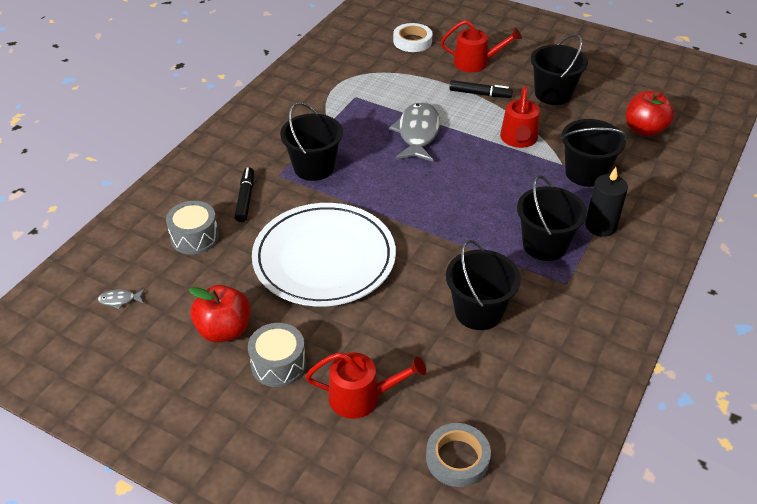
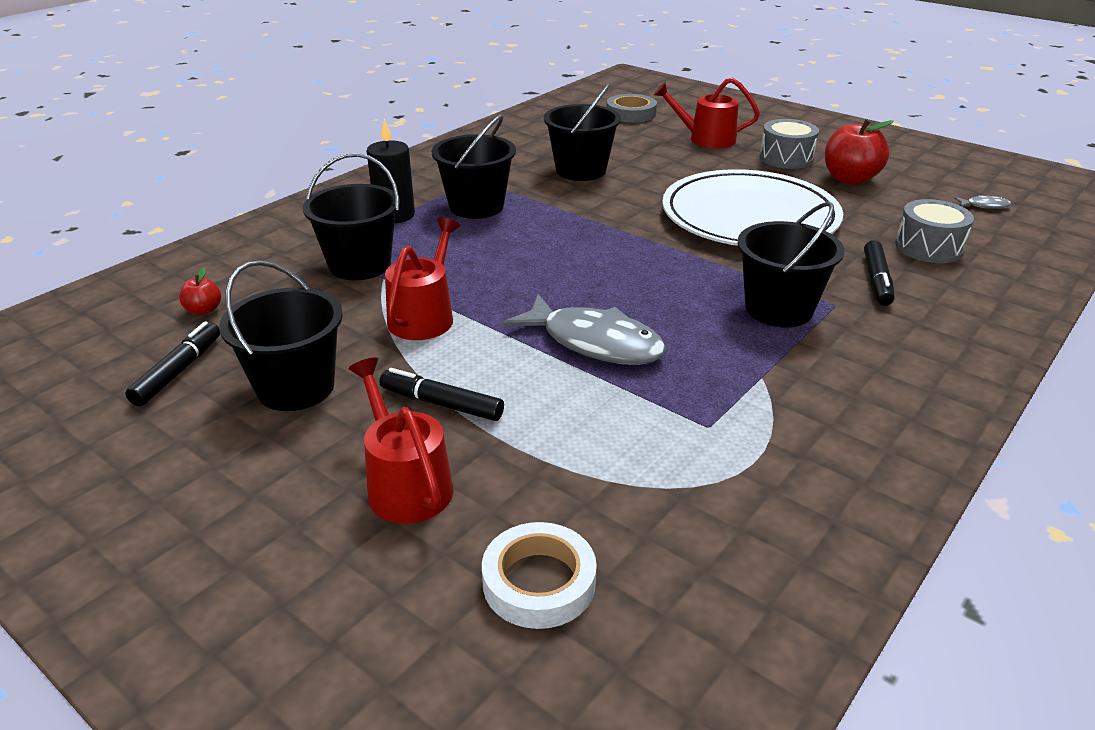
camera: 170 degrees left, 10 degrees down
grey fish [389,102,440,162] -> grey fish turned 75 degrees counterclockwise [503,294,666,365]
red watering can [441,20,522,72] -> red watering can turned 45 degrees clockwise [348,357,453,524]
red apple [626,91,674,137] -> red apple [179,267,221,315], size x0.49
none -> black marker [125,321,220,406]

